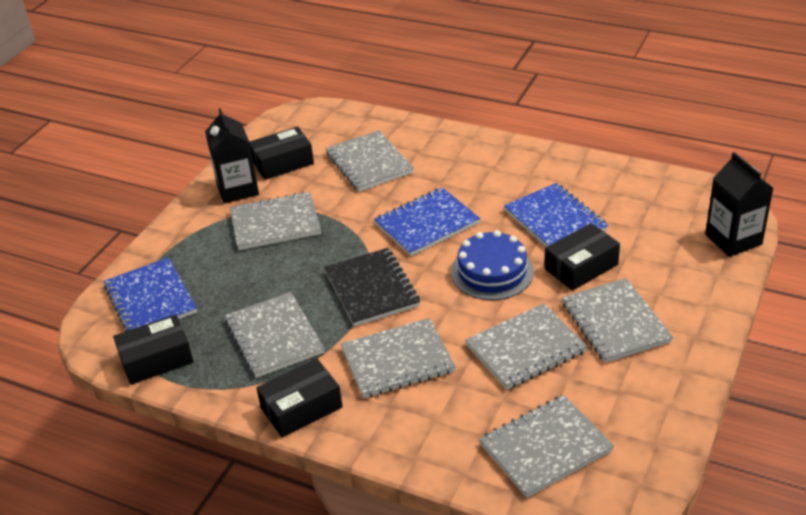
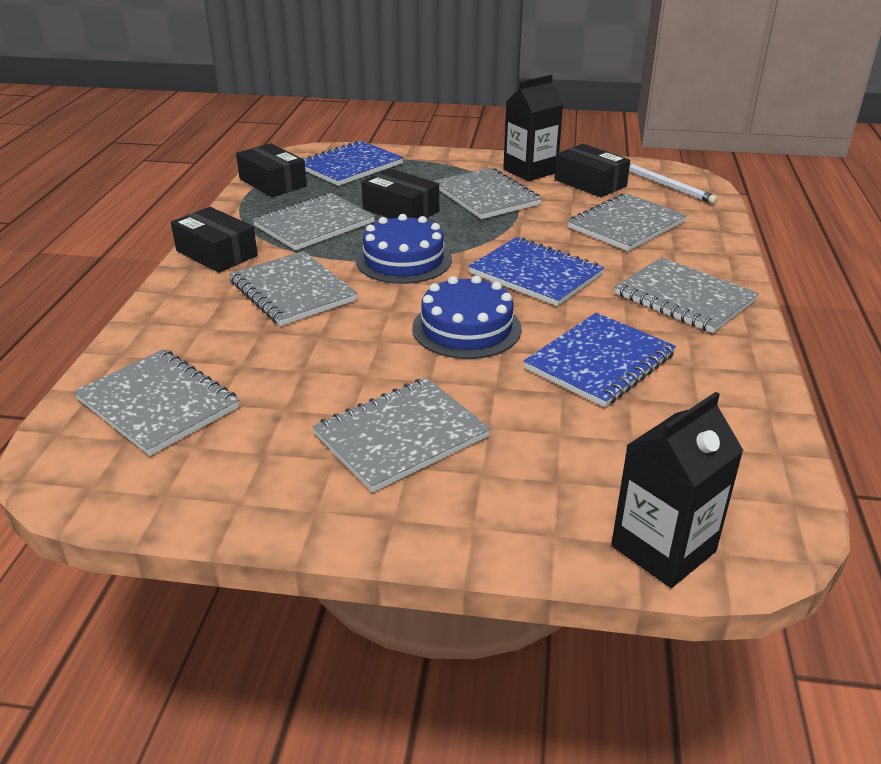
camera: 70 degrees right, 5 degrees down
black notebook [324,248,420,326] -> blue cake [356,214,452,284]
grey notebook [465,303,588,390] -> grey notebook moved to [615,257,759,333]
black box [545,223,620,290] -> black box moved to [361,168,439,219]
none -> white pencil [629,164,718,204]

